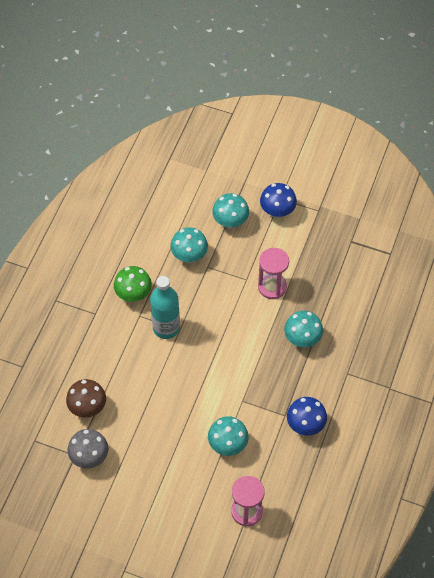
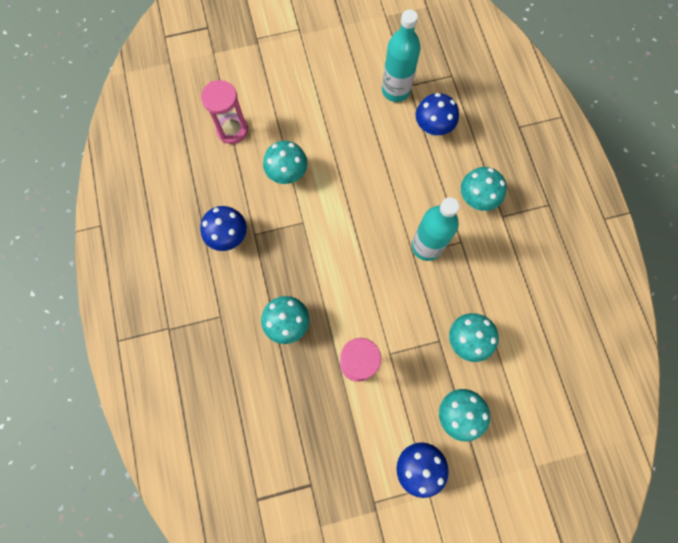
camera: 145 degrees right, 15 degrees up
brown mushroom [66,379,106,418] -> blue mushroom [416,93,459,136]
grey mushroom [68,429,108,469] -> turquoise bottle [382,9,421,102]
green mushroom [114,266,152,302] -> none
none -> turquoise mushroom [461,167,507,211]

